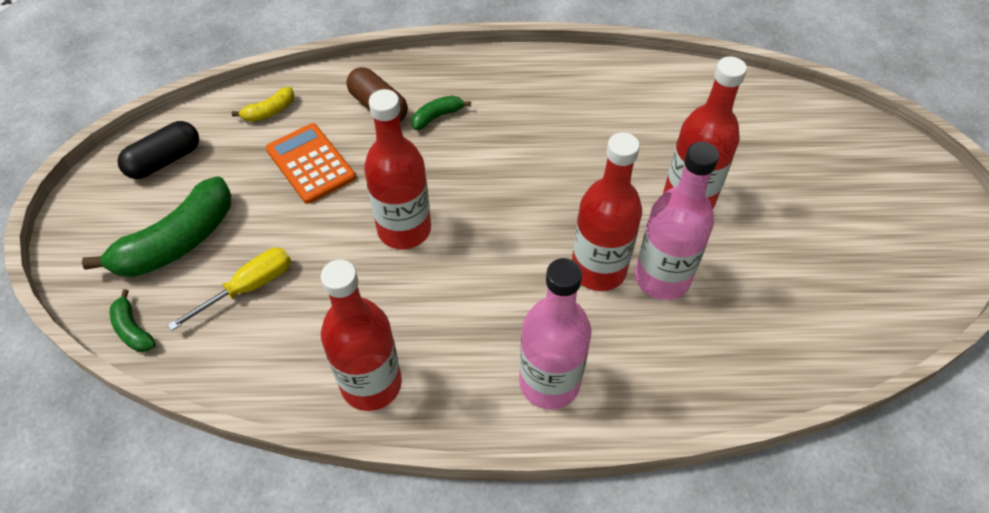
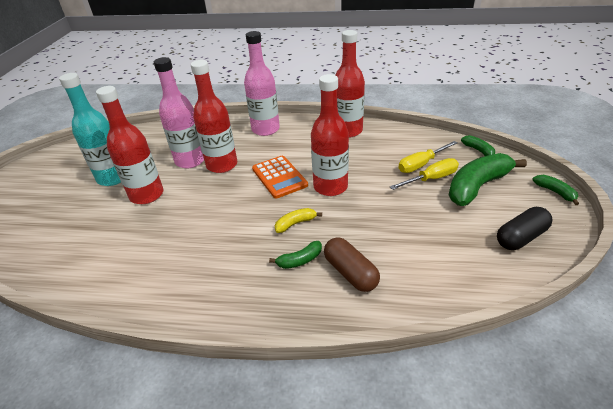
camera: 170 degrees left, 15 degrees down
yellow banana [232,87,294,122] -> yellow banana moved to [275,208,322,233]
orange calculator [266,123,356,204] -> orange calculator moved to [252,156,308,199]
none -> turquoise bottle [59,73,121,186]
none -> yellow screwdriver [390,158,459,190]
none -> green banana [532,175,579,205]

